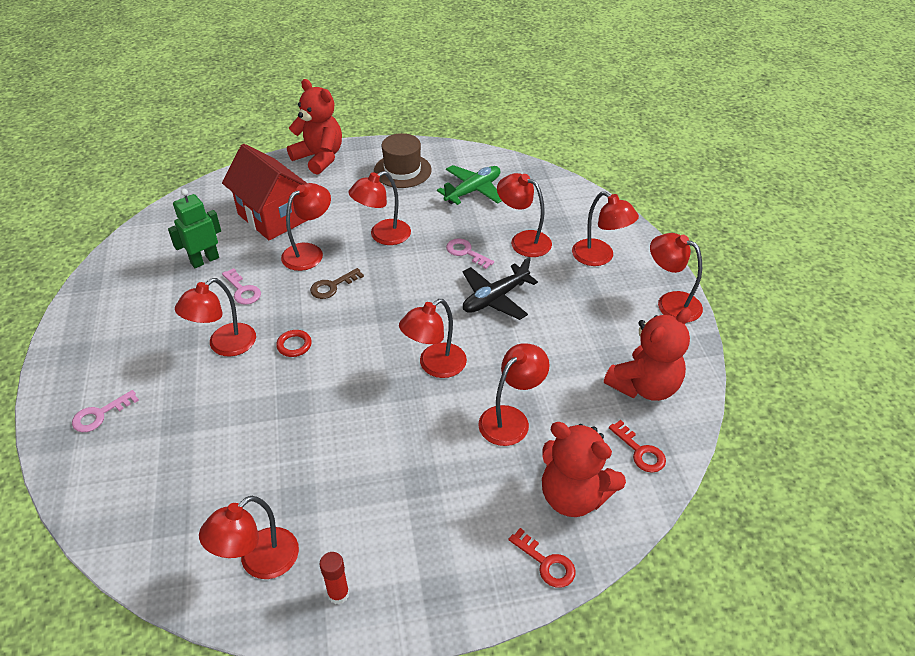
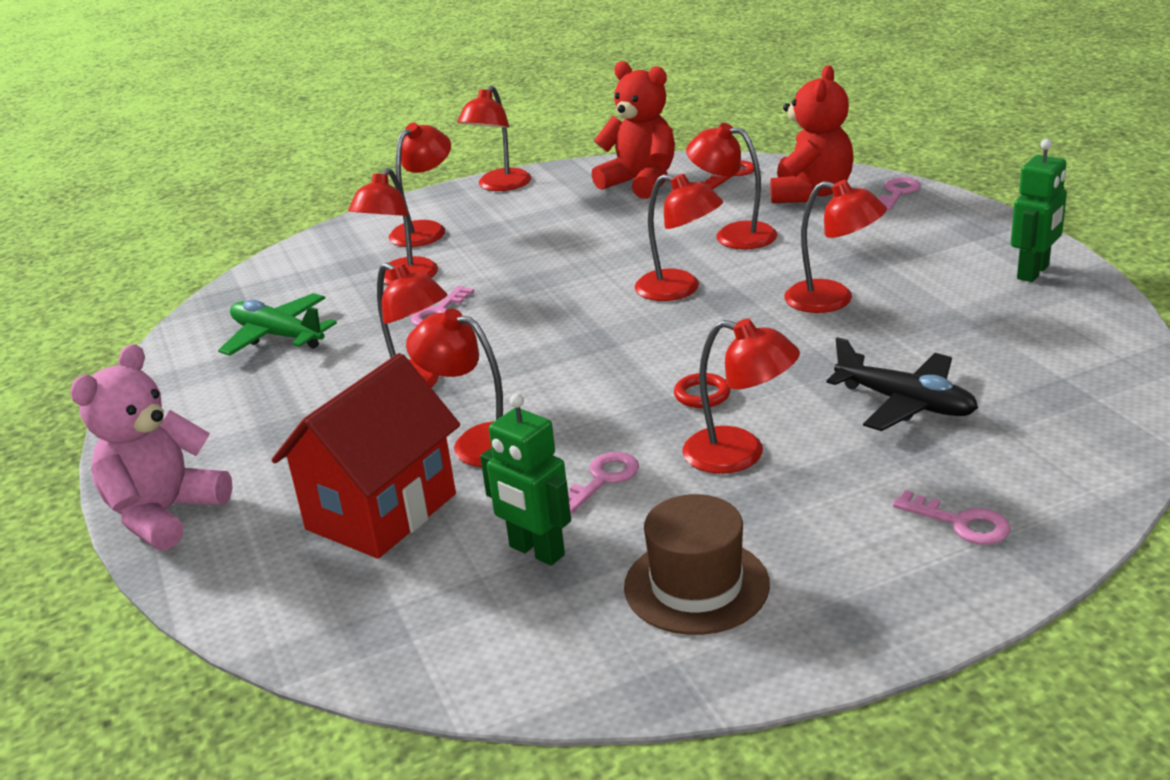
camera: 100 degrees left, 15 degrees down
red lamp [199,496,299,579] -> red lamp moved to [784,180,887,313]
red teddy bear [287,79,342,175] -> pink teddy bear [70,344,233,550]
brown key [310,268,364,299] -> none
red glue stick [320,552,349,604] -> green robot [1011,139,1067,282]
brown hat [374,133,432,188] -> brown hat moved to [624,494,770,635]
black plane [463,257,538,320] -> black plane moved to [826,337,978,431]
red key [508,528,576,588] -> pink key [879,177,921,210]

